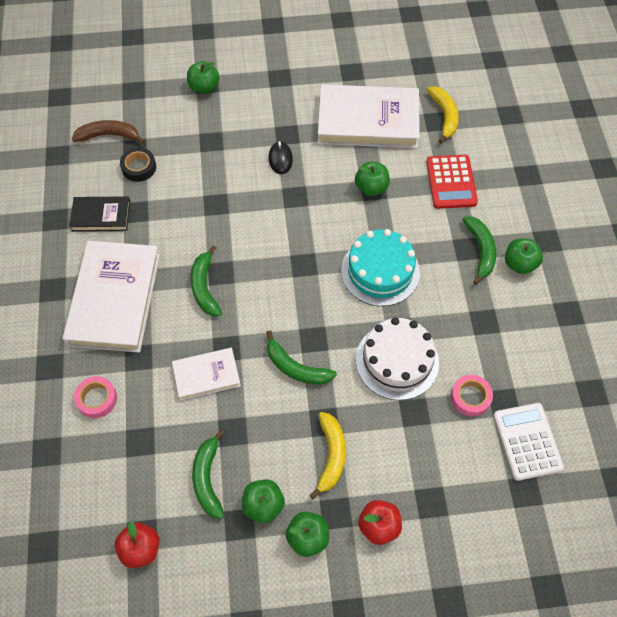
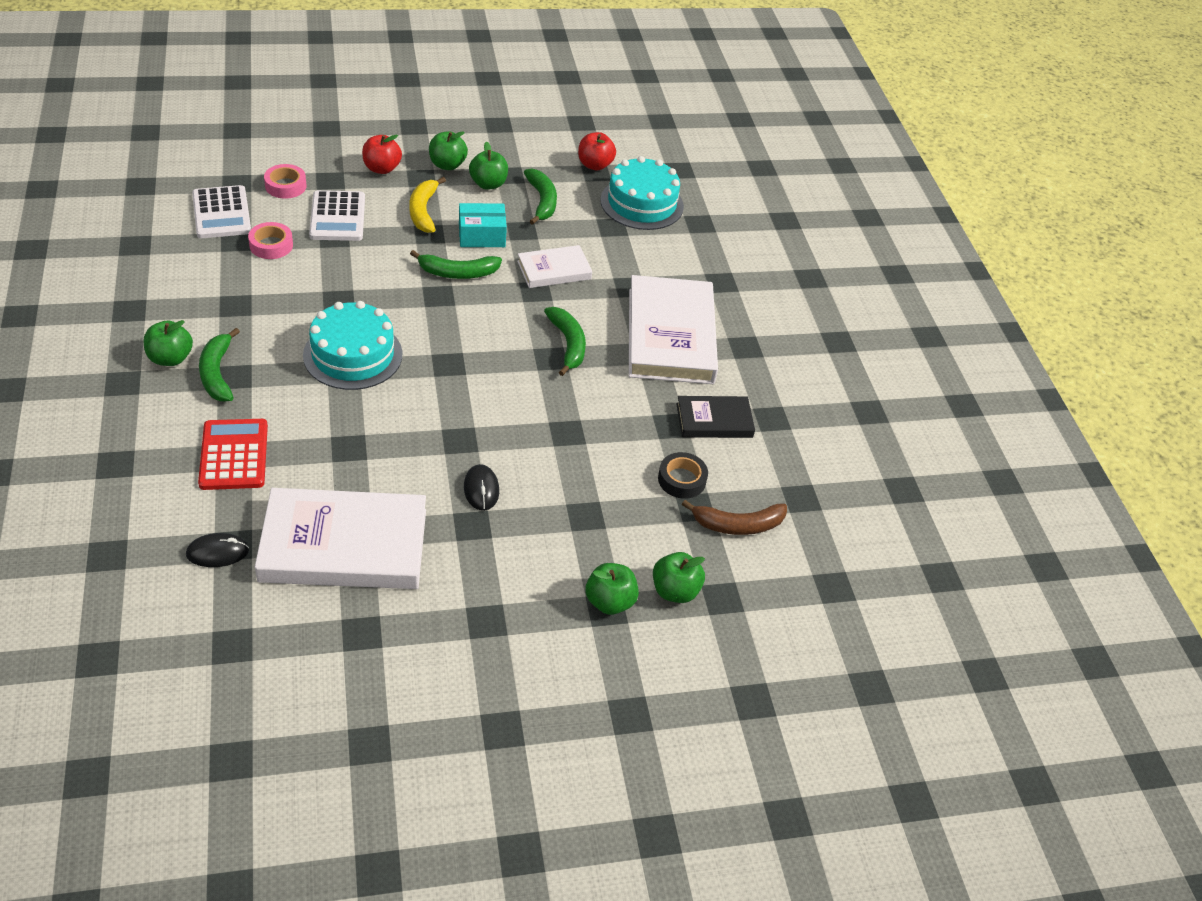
camera: 170 degrees right, 15 degrees down
pink tape [74,376,117,418] -> pink tape moved to [264,164,306,199]
green banana [266,331,337,385] -> green banana turned 150 degrees clockwise [410,250,502,279]
green apple [355,162,390,196] -> green apple moved to [653,552,705,603]
white cake [356,317,439,400] -> none
yellow banana [427,86,459,144] -> black mouse [186,533,249,567]
none -> white calculator [309,190,365,241]
none -> turquoise box [459,203,507,247]
none -> turquoise cake [601,156,684,230]

